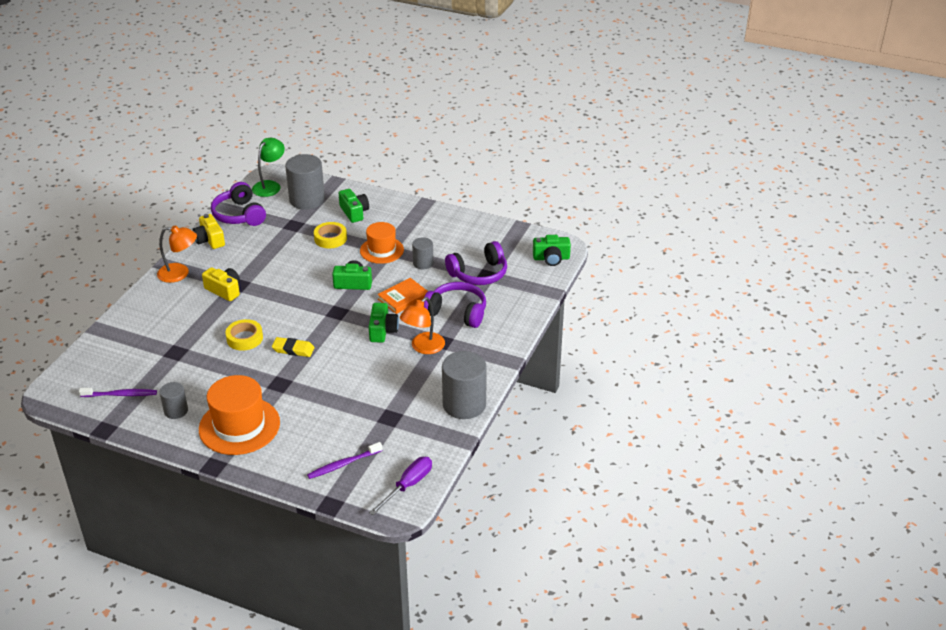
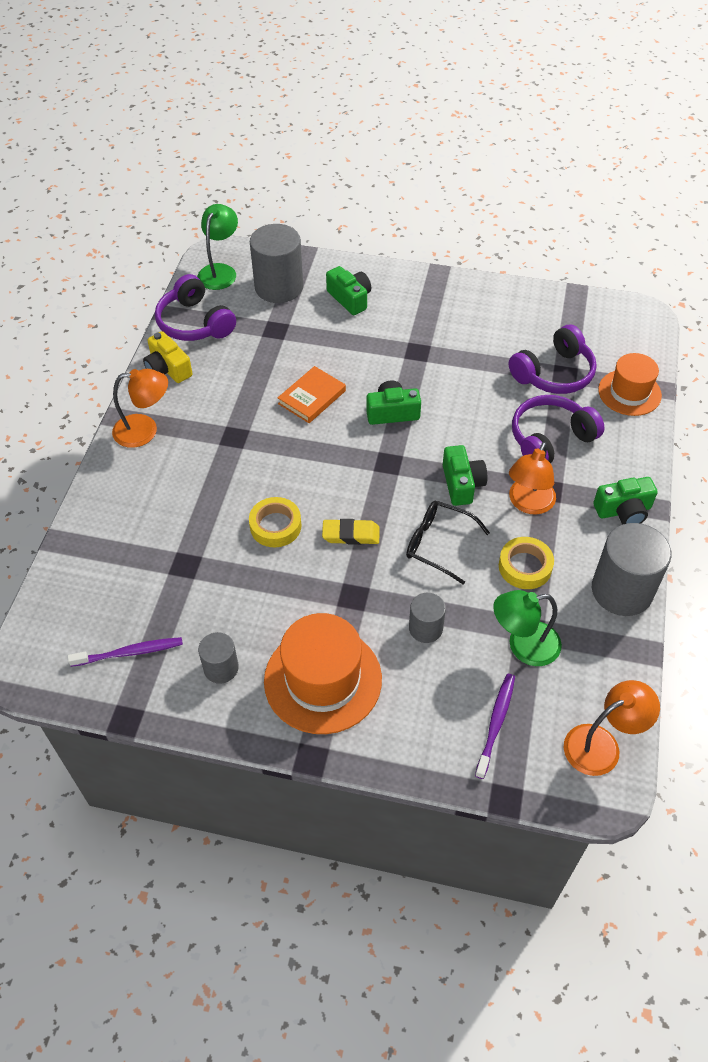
camera: 10 degrees left, 15 degrees up
yellow camera [202,267,240,301] -> none
purple toothbrush [307,442,383,479] -> purple toothbrush turned 150 degrees clockwise [475,674,515,779]
yellow tape [314,222,347,248] -> yellow tape moved to [499,537,554,589]
orange hat [360,222,404,264] -> orange hat moved to [598,353,662,416]
purple screwdriver [369,457,432,515] -> orange lamp [564,680,660,776]
orange book [377,278,428,314] -> orange book moved to [278,366,346,423]
grey cylinder [412,237,434,269] -> grey cylinder moved to [409,593,446,643]
purple headphones [424,282,486,328] -> purple headphones turned 45 degrees counterclockwise [512,395,604,463]
green camera [533,235,571,266] -> green camera moved to [593,477,658,525]
none -> black glasses [406,501,490,585]
none -> green lamp [493,590,562,666]

